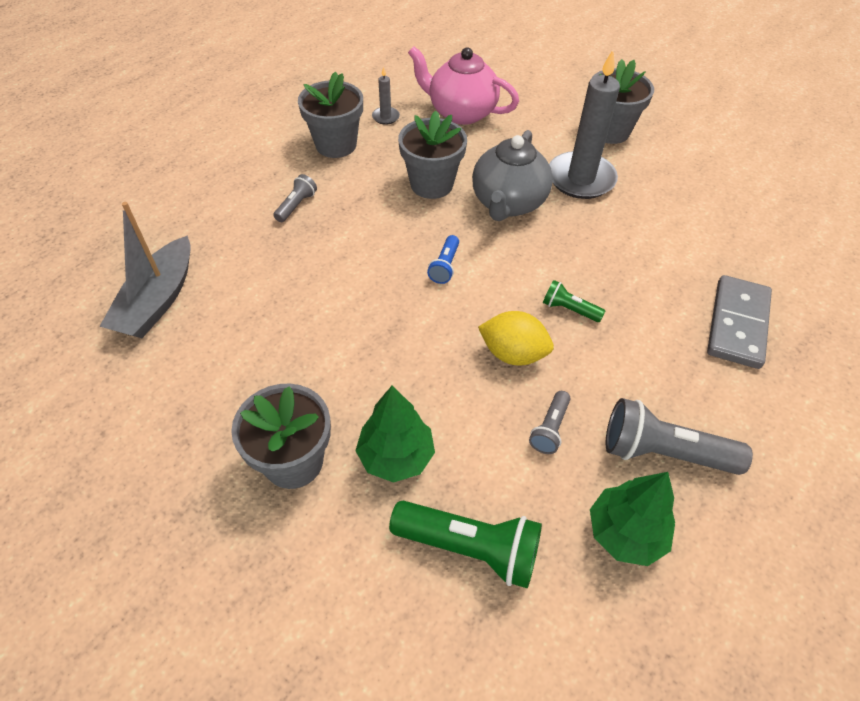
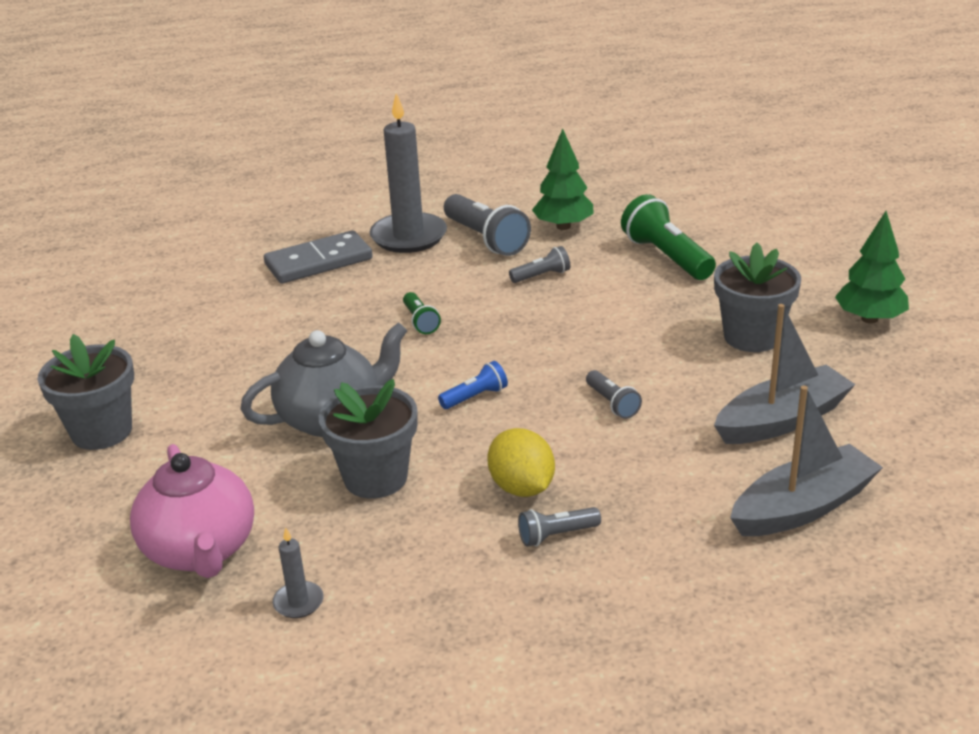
camera: 135 degrees left, 20 degrees down
grey flower pot [298,71,363,158] -> none
green tree [355,386,435,483] -> green tree moved to [835,211,909,324]
yellow lemon [478,311,554,366] -> yellow lemon moved to [487,428,555,497]
grey candle [549,50,620,199] -> grey candle moved to [370,93,447,253]
none -> grey flashlight [586,370,642,419]
none -> grey boat [714,304,856,444]

